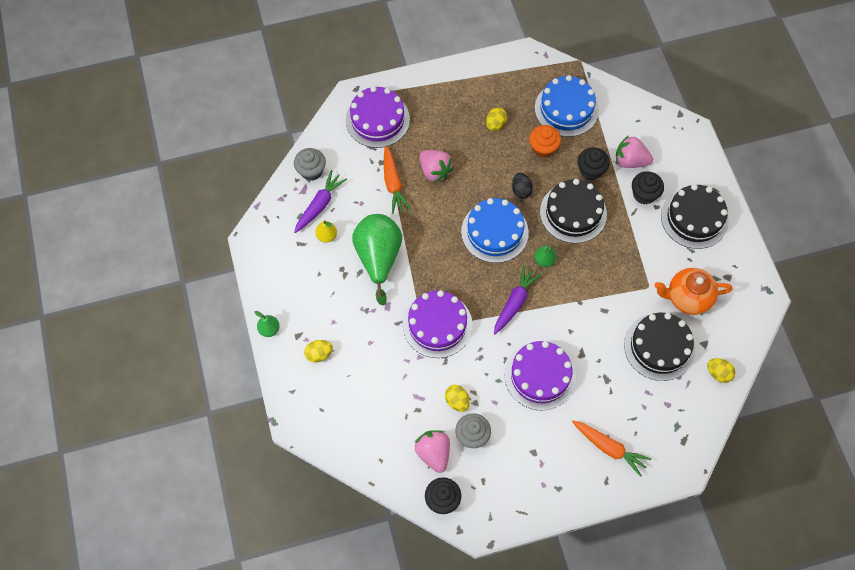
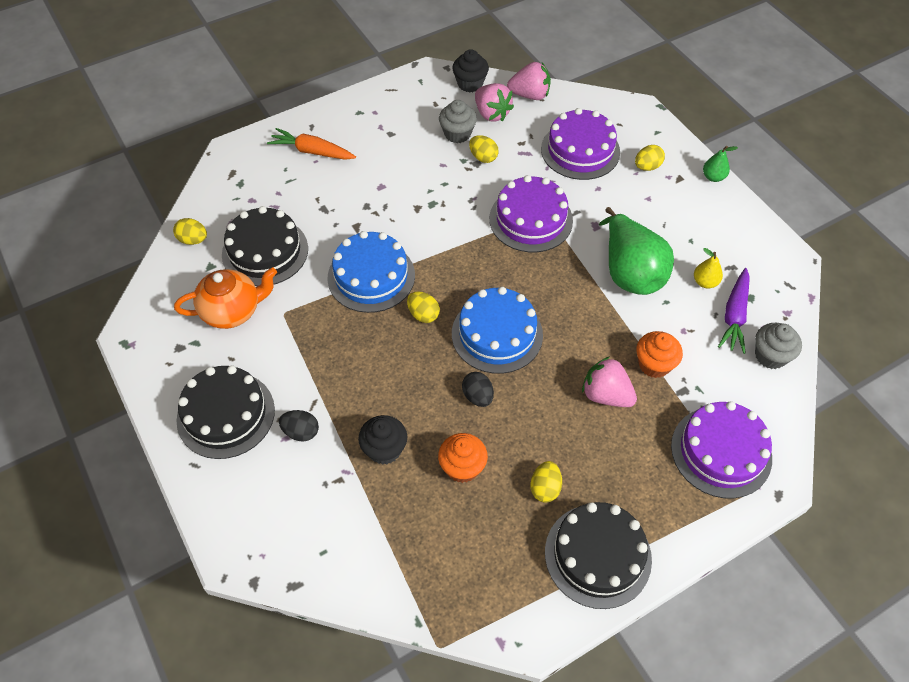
camera: 165 degrees right, 10 degrees down
orange carrot [384,146,411,214] -> orange cupcake [636,331,683,378]
purple carrot [494,265,542,334] -> none
purple cake [505,341,576,411] -> purple cake moved to [541,108,620,180]
blue cake [535,75,599,137] -> blue cake moved to [327,231,415,313]
green pear [535,245,556,267] -> yellow egg [407,291,440,323]
black cake [540,179,607,243] -> black cake moved to [545,502,652,609]
pink strawberry [616,135,653,168] -> pink strawberry moved to [507,62,551,100]
black cupcake [632,172,664,204] -> black egg [279,410,319,442]

